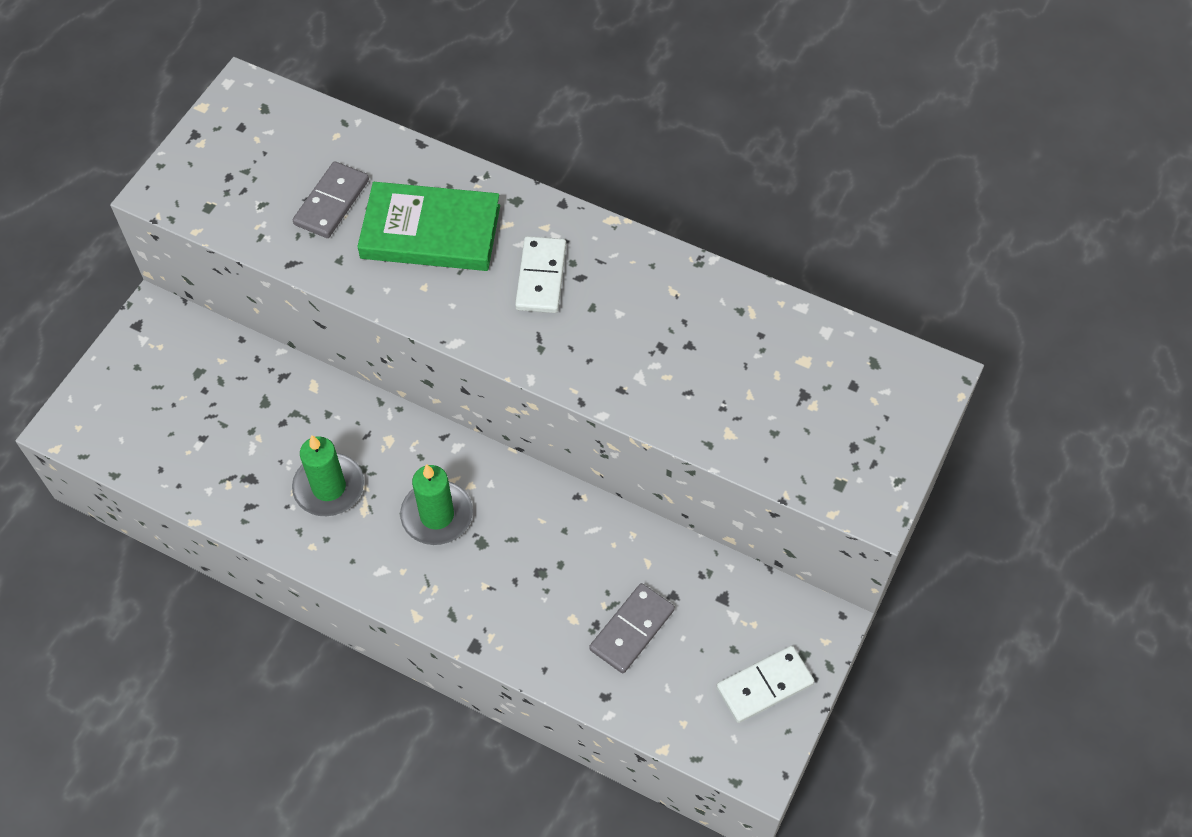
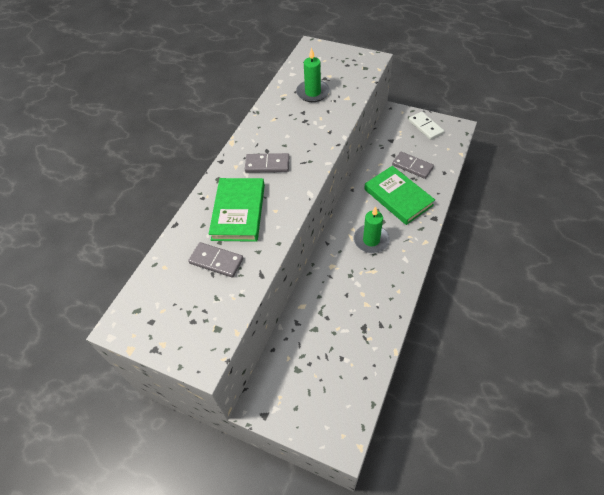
camera: 90 degrees left, 5 degrees down
green candle [292,435,364,516] -> green candle moved to [296,47,330,102]
white domino [515,236,566,313] -> grey domino [245,153,289,173]
none -> green book [364,166,435,225]

